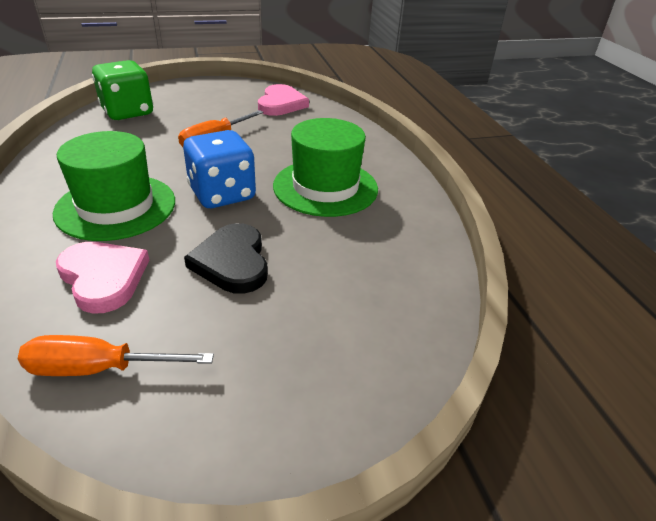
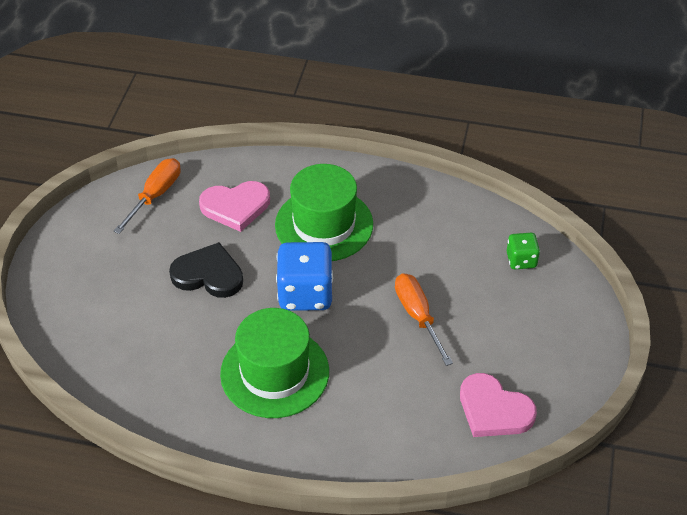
camera: 120 degrees right, 10 degrees up
green dice [92,60,153,120] -> green dice [507,233,540,269], size x0.54

